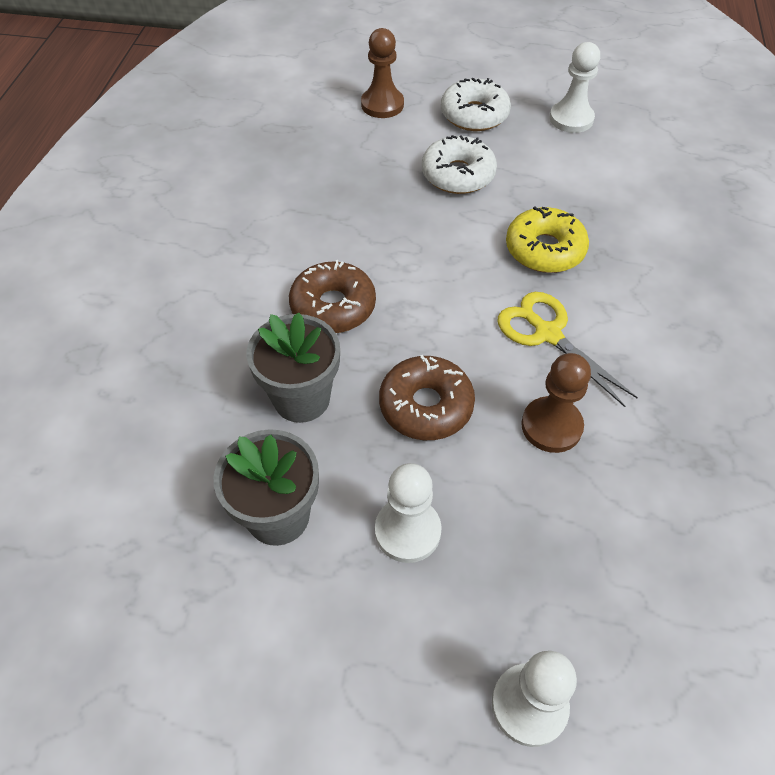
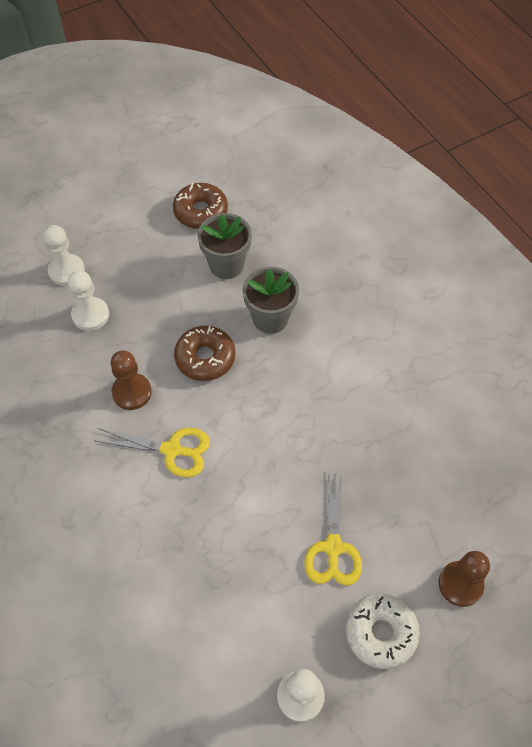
camera: 140 degrees right, 5 degrees up
brown donut [289,260,376,333] -> brown donut moved to [173,183,228,229]
white pawn [375,463,442,563] -> white pawn moved to [68,270,109,331]
white donut [422,135,497,194] -> yellow scissors [304,469,362,586]
yellow donut [506,207,589,273] -> none

